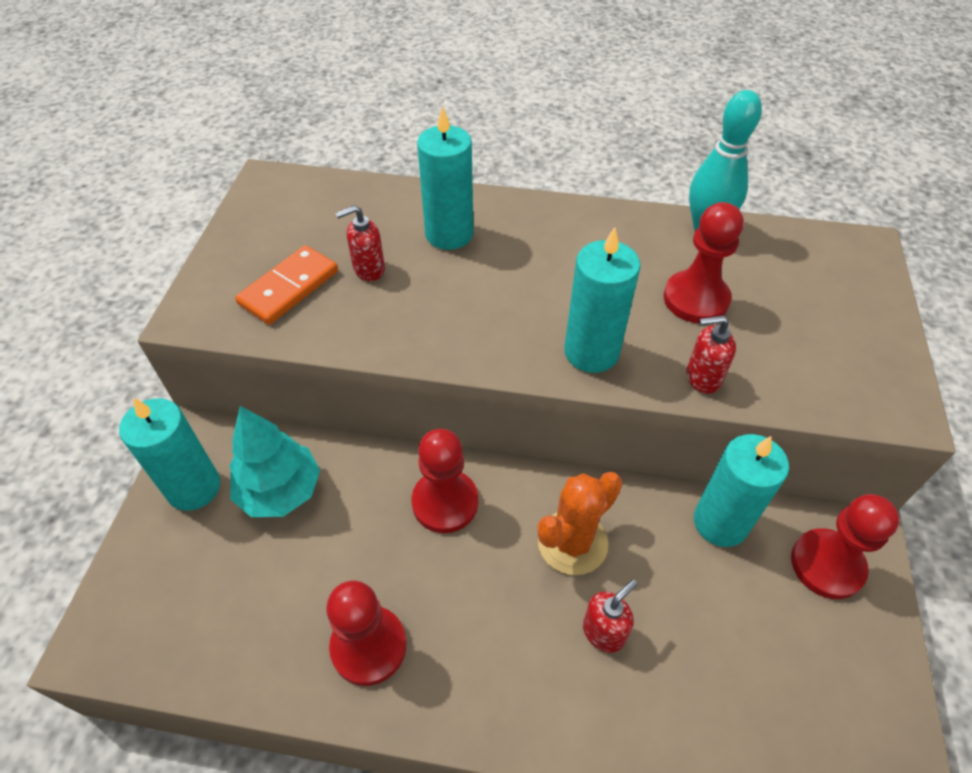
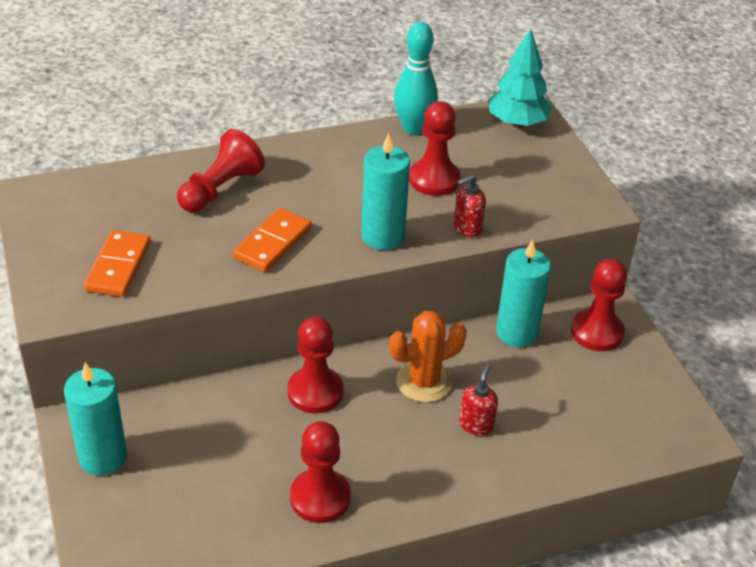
camera: 30 degrees left, 10 degrees down
turquoise tree [229,406,320,517] -> turquoise tree moved to [488,29,552,127]
red soap dispenser [336,205,385,281] -> none
turquoise candle [417,106,473,250] -> red pawn [177,129,265,212]
orange cactus [538,472,622,575] -> orange cactus turned 45 degrees clockwise [389,311,467,402]
none -> orange domino [233,208,312,272]

